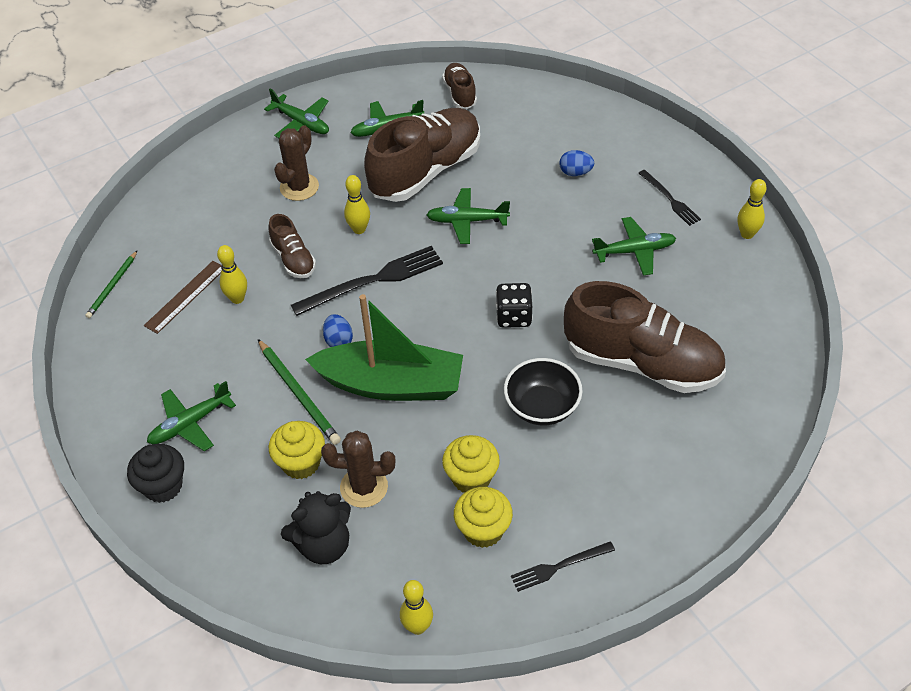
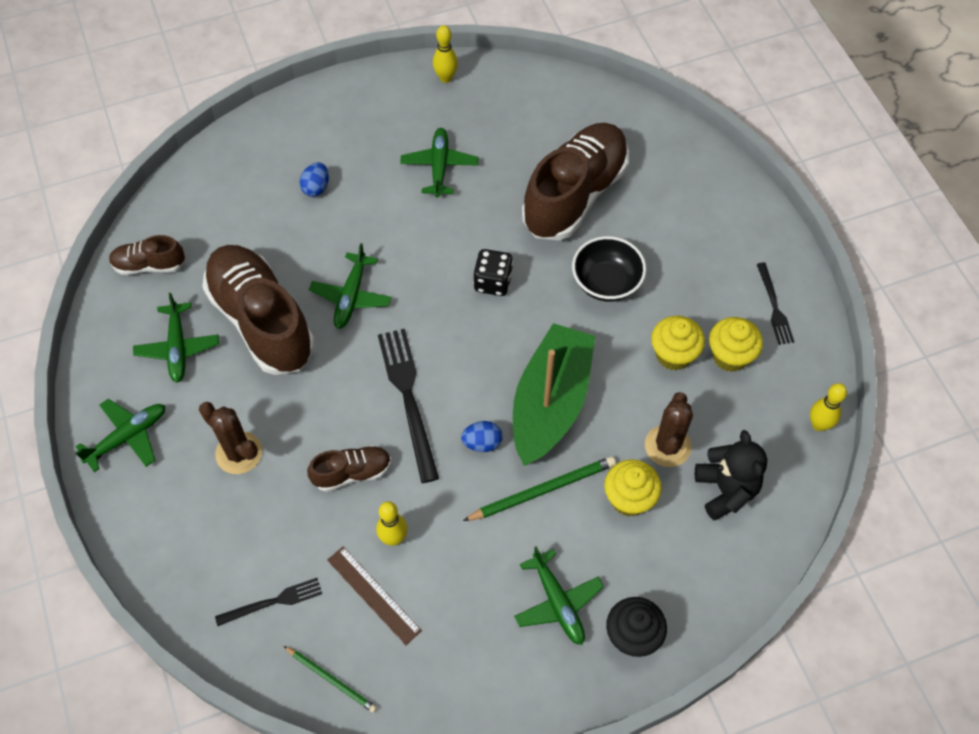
camera: 80 degrees left, 10 degrees up
yellow bowling pin [344,175,370,234] -> none
black fork [639,170,701,226] -> black fork moved to [215,578,322,626]

